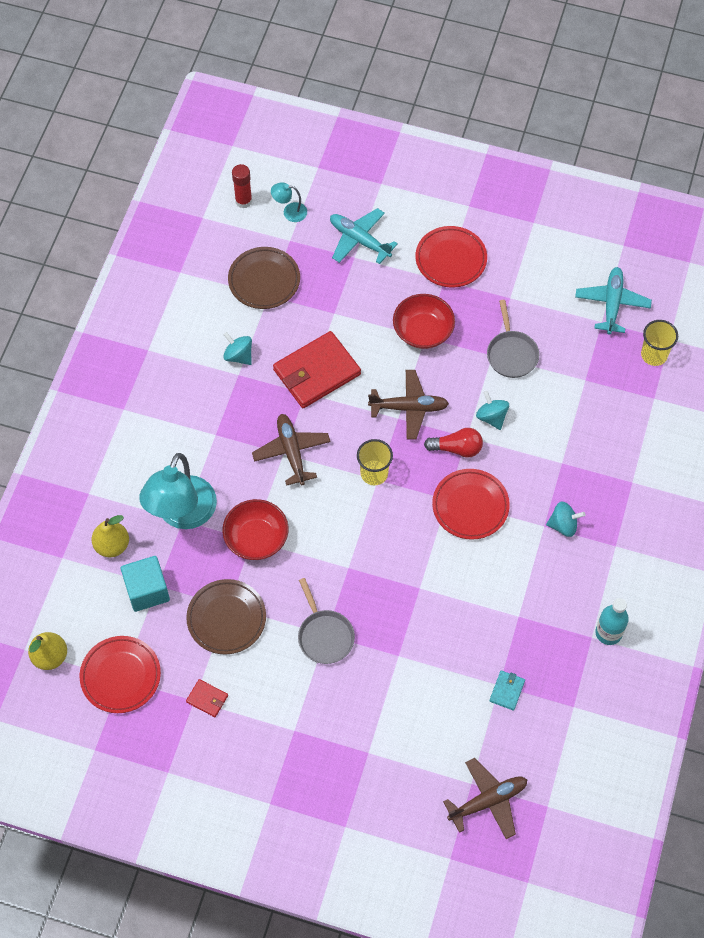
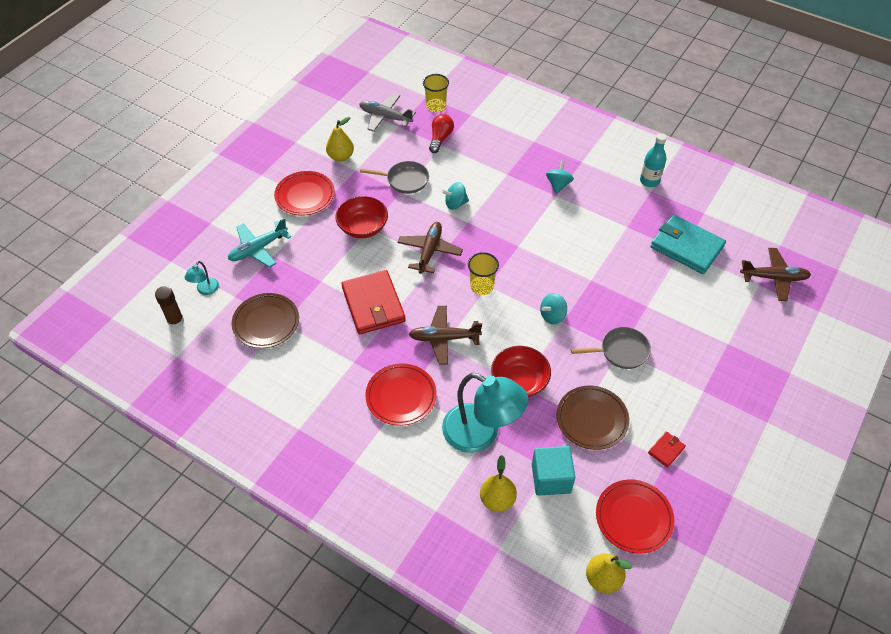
camera: 75 degrees left, 10 degrees down
turquoise spinning top [223,332,252,365] -> turquoise spinning top moved to [540,293,567,324]
red glue stick [232,164,252,208] -> brown glue stick [155,286,184,328]
red light bulb [424,428,483,458] -> red light bulb moved to [429,114,454,153]
red plate [432,469,510,540] -> red plate moved to [365,363,437,426]
brown plane [443,758,527,839] -> brown plane turned 105 degrees clockwise [740,248,811,301]
turquoise wallet [489,670,525,711] -> turquoise wallet [651,215,726,274], size x2.27
turquoise plane [575,267,652,335] -> grey plane [359,94,416,132]
none -> yellow pear [326,117,354,162]

